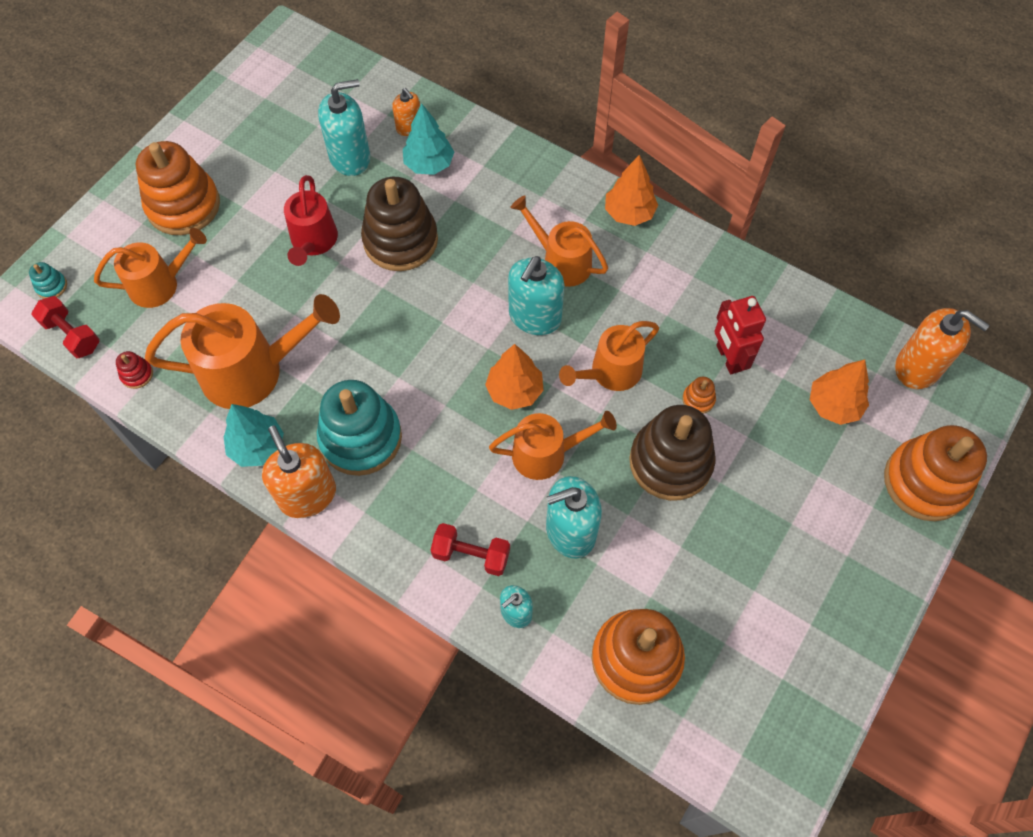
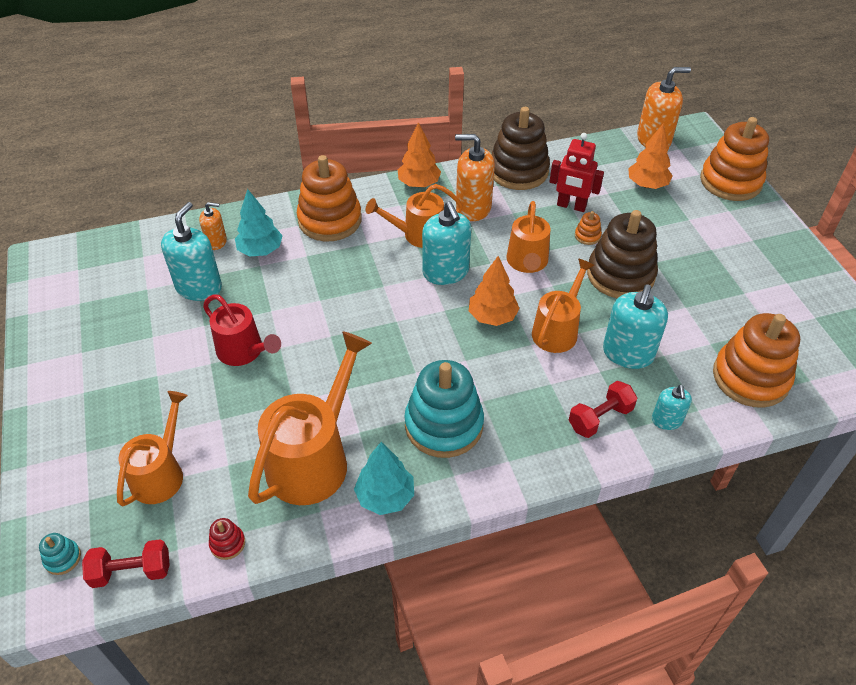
camera: 50 degrees left, 15 degrees down
orange stacking toy [136,141,220,235] -> orange stacking toy moved to [297,155,362,241]
orange soap dispenser [262,425,336,518] -> orange soap dispenser moved to [455,134,495,221]
brown stacking toy [361,177,438,271] -> brown stacking toy moved to [491,107,550,190]

